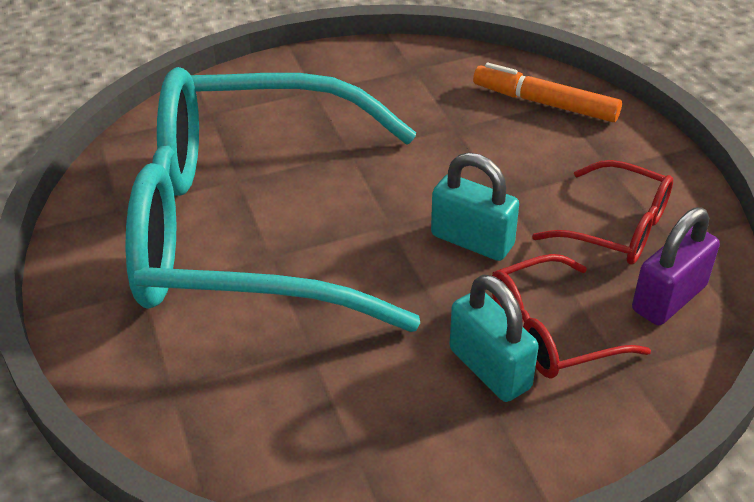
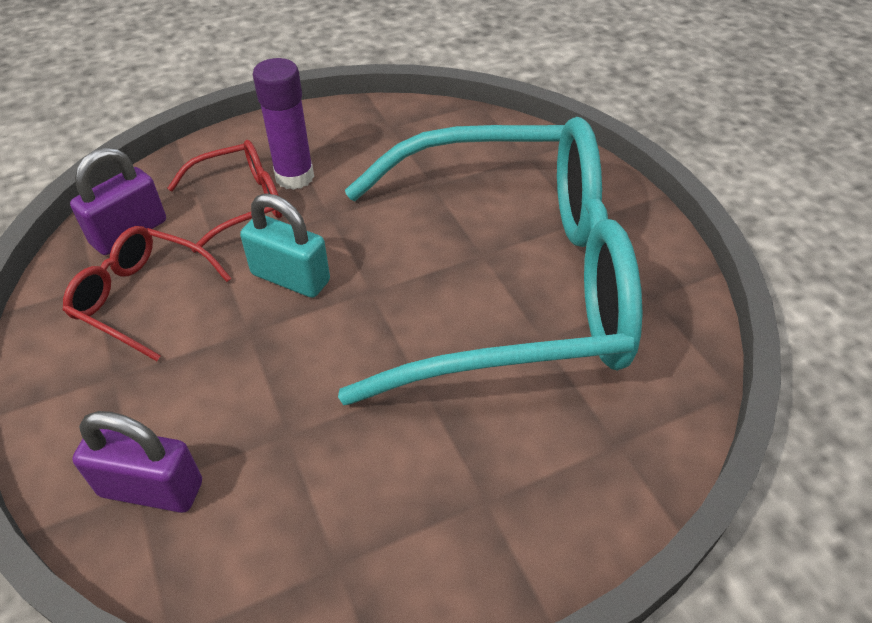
camera: 175 degrees right, 5 degrees up
turquoise padlock [450,274,539,402] -> purple glue stick [253,58,314,190]
orange marker [473,63,622,122] -> purple padlock [72,411,202,513]

